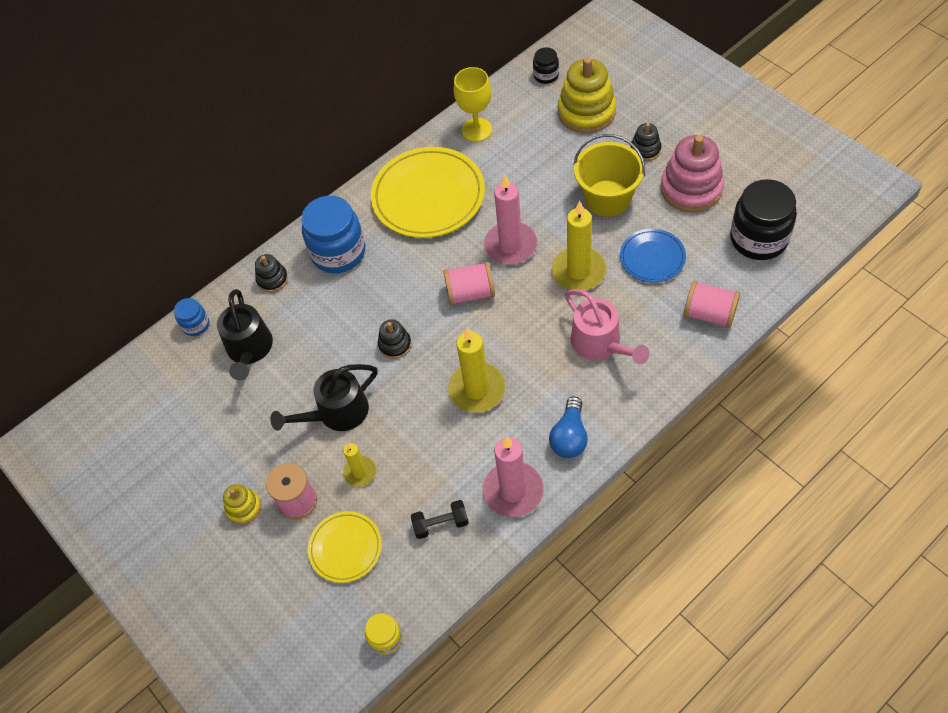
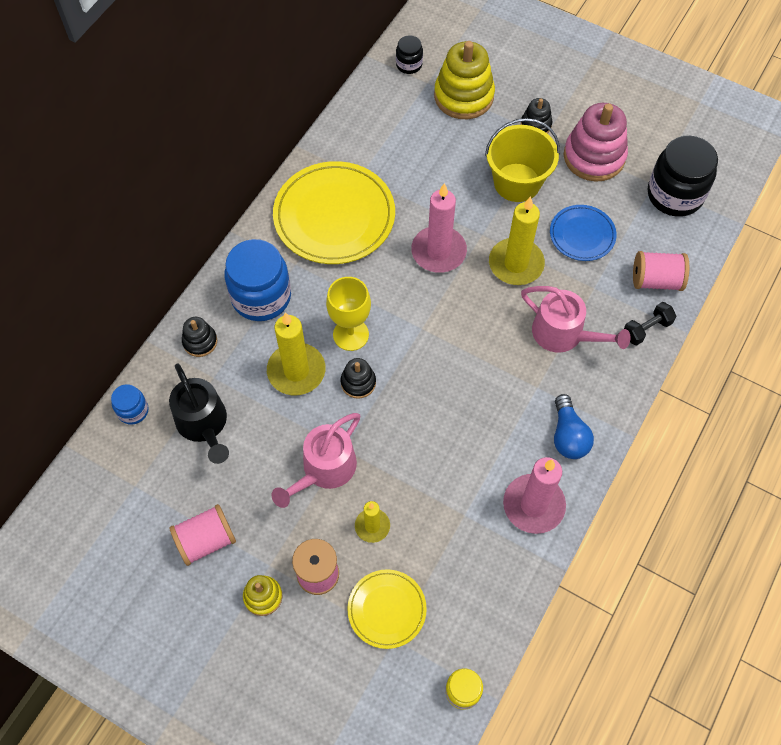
camera: 25 degrees left, 5 degrees up
black watering can [270,364,378,431] -> pink watering can [272,413,360,508]
black dumbbell [411,500,469,539] -> black dumbbell moved to [624,302,676,345]
pink spool [443,261,495,306] -> pink spool moved to [169,504,236,566]
yellow candle [448,328,506,413] -> yellow candle moved to [267,312,326,395]
yellow goblet [454,67,492,142] -> yellow goblet moved to [326,277,371,351]

